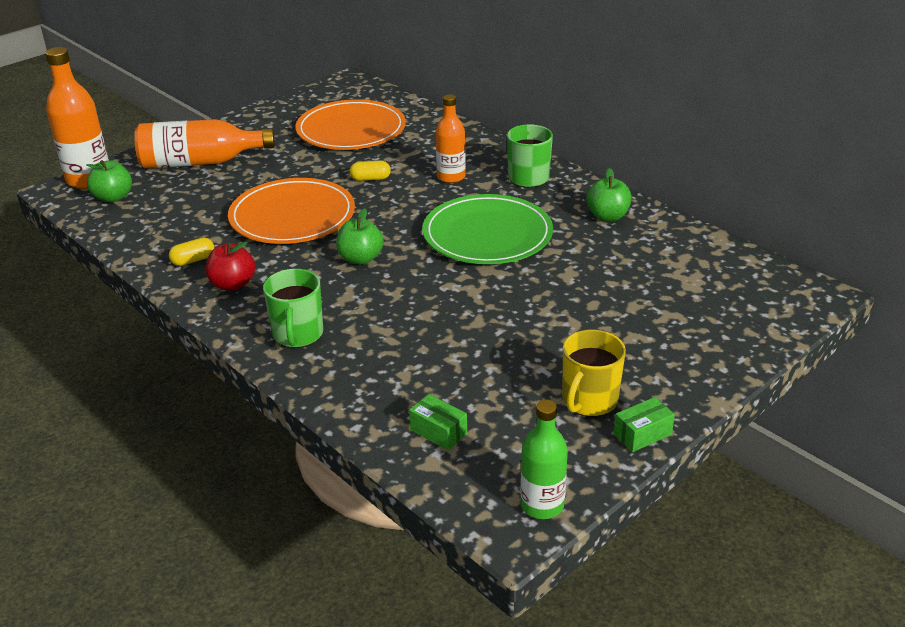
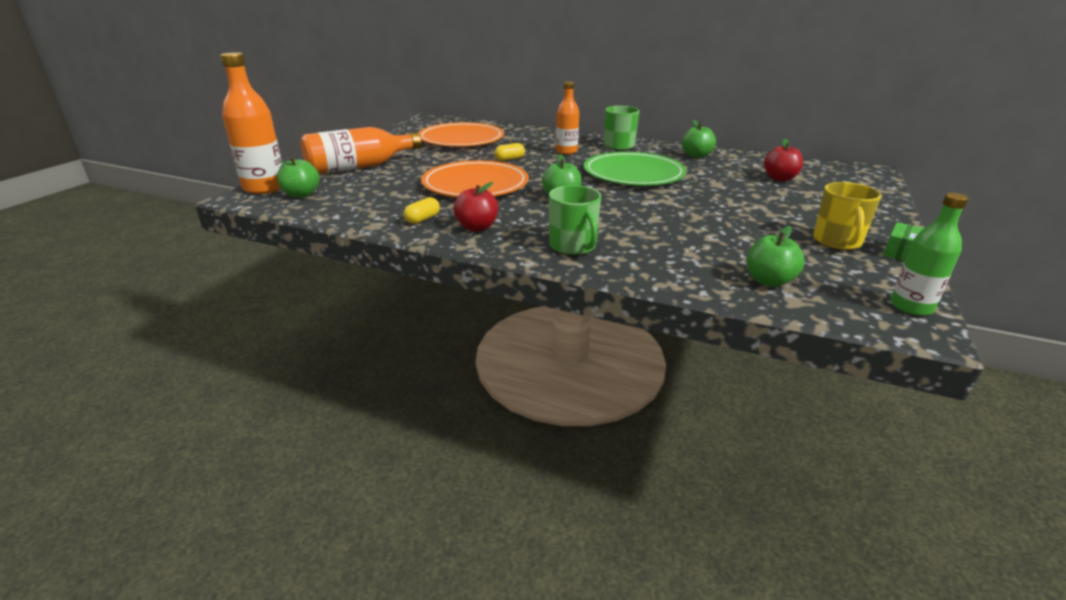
camera: 25 degrees left, 5 degrees down
green box [409,394,467,450] -> green apple [747,226,805,287]
none -> red apple [764,139,803,181]

